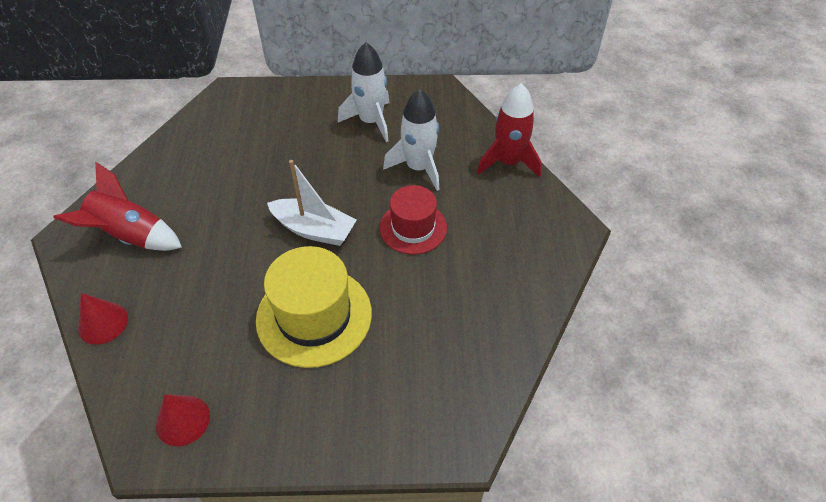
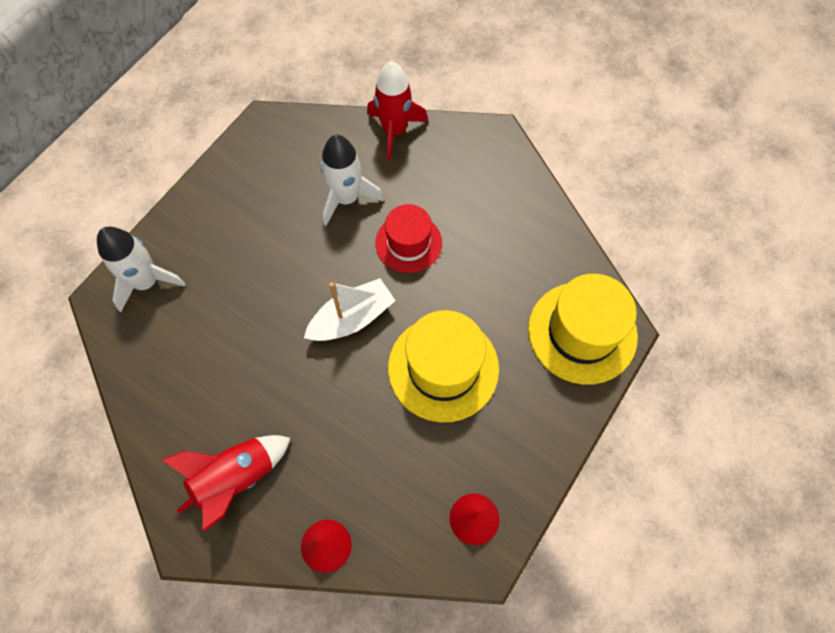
camera: 55 degrees left, 15 degrees up
white rocket [338,42,390,142] -> white rocket moved to [97,227,185,312]
none -> yellow hat [528,274,638,385]

